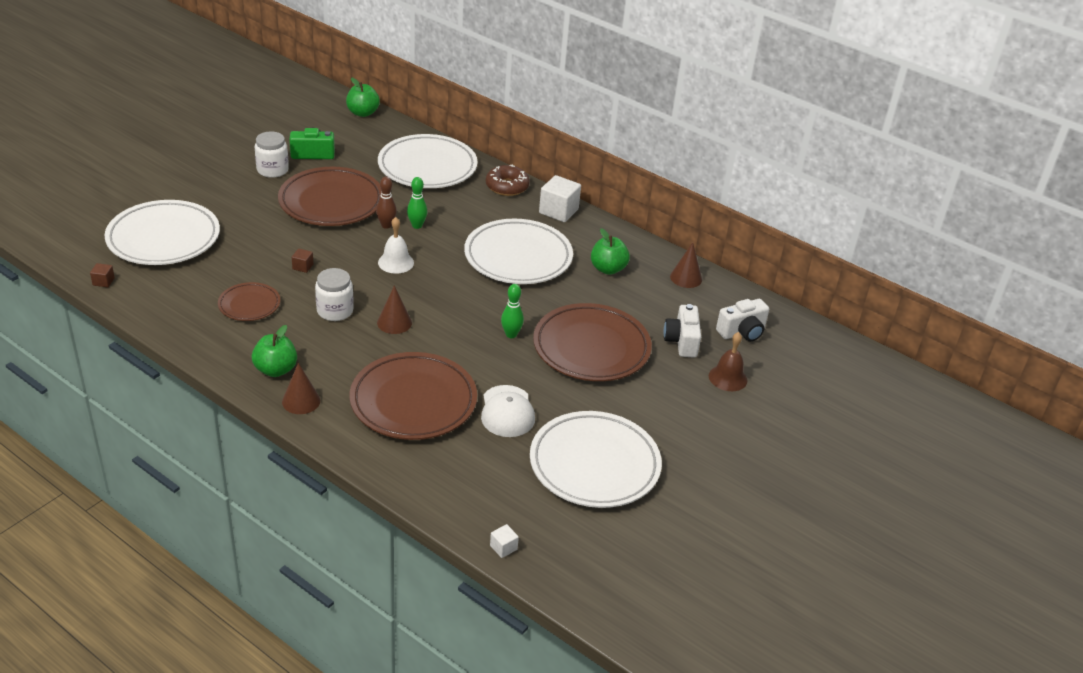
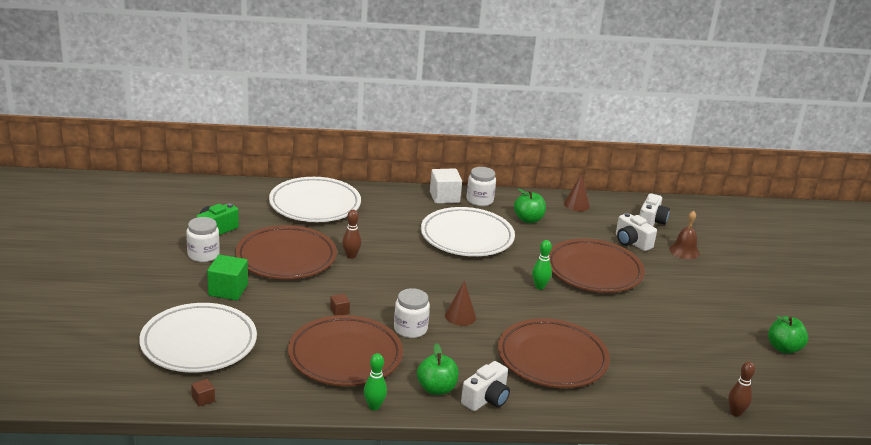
camera: 40 degrees left, 10 degrees down
brown plate [218,282,280,321] -> brown plate [288,315,403,386], size x1.92
brown cone [282,363,320,414] -> white camera [461,361,510,411]
green apple [346,77,380,117] -> green apple moved to [768,315,808,354]
white bell [378,217,414,274] -> none
green bowling pin [407,177,427,229] -> green bowling pin moved to [364,353,387,410]
white cap [481,385,535,437] -> none
brown donut [486,164,530,196] -> none
white cube [490,524,519,558] -> brown bowling pin [728,362,755,417]
white plate [530,411,662,508] -> none
none -> green cube [207,255,248,300]
none -> white jar [467,167,496,206]

